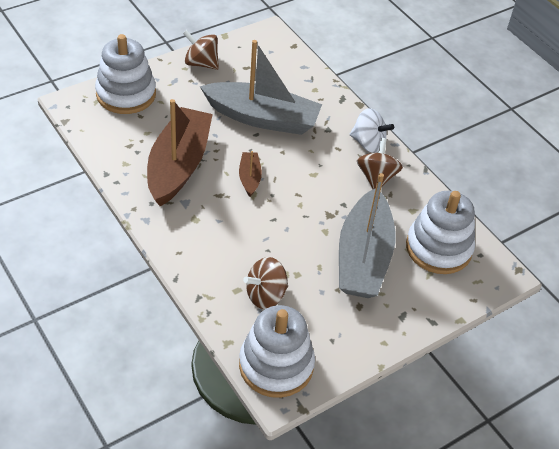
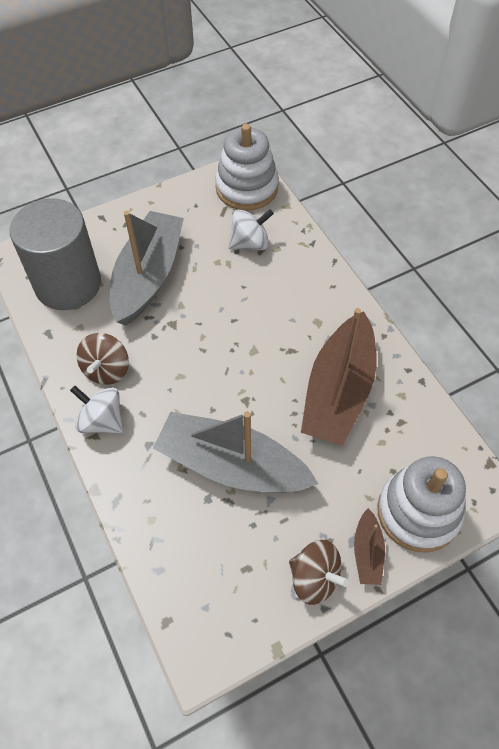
camera: 170 degrees left, 10 degrees up
brown boat [239,151,262,197] -> brown boat moved to [354,508,385,585]
brown spinning top [243,257,288,309] -> white spinning top [229,209,274,250]
white stacking toy [406,191,475,274] -> grey cylinder [10,198,101,310]

